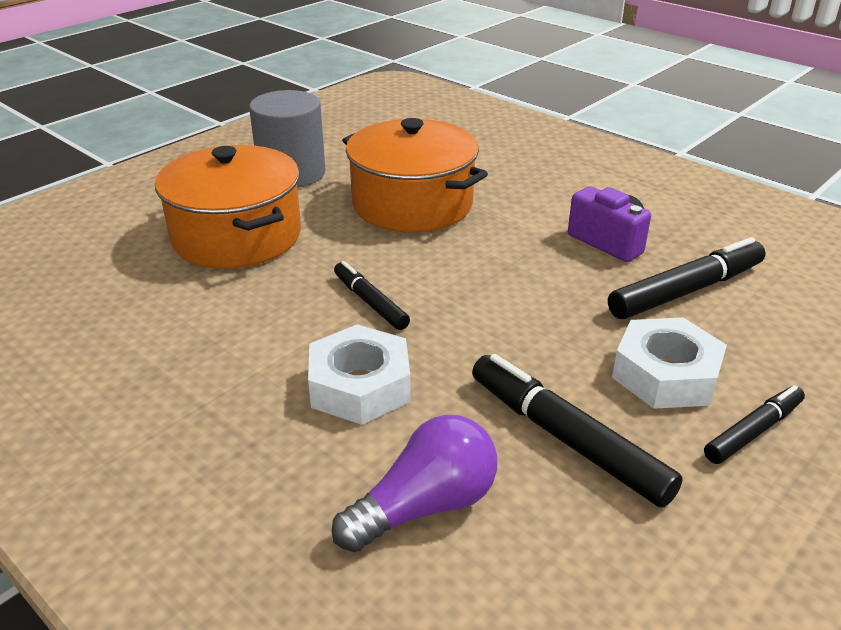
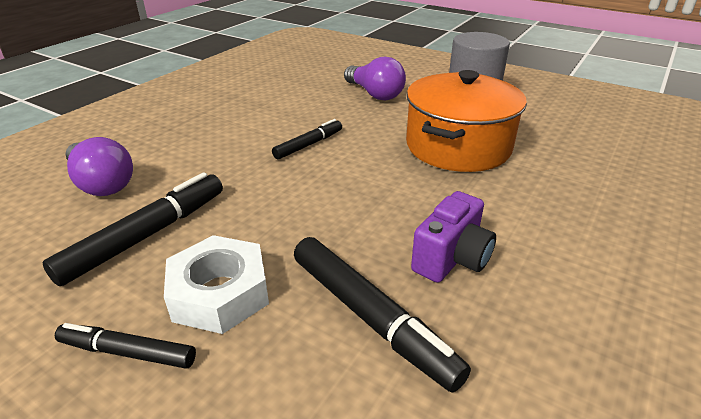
camera: 80 degrees right, 0 degrees up
orange pot [155,145,301,269] -> purple light bulb [344,56,406,101]
white nut [308,324,411,425] -> none
black marker [704,385,805,464] -> black marker turned 150 degrees clockwise [55,323,196,369]

